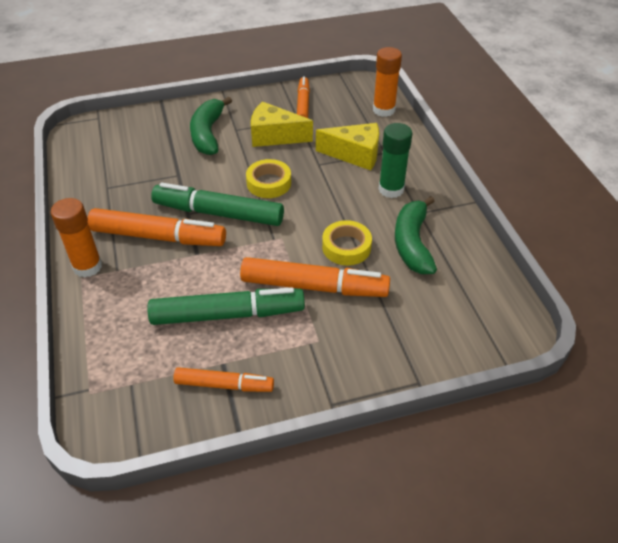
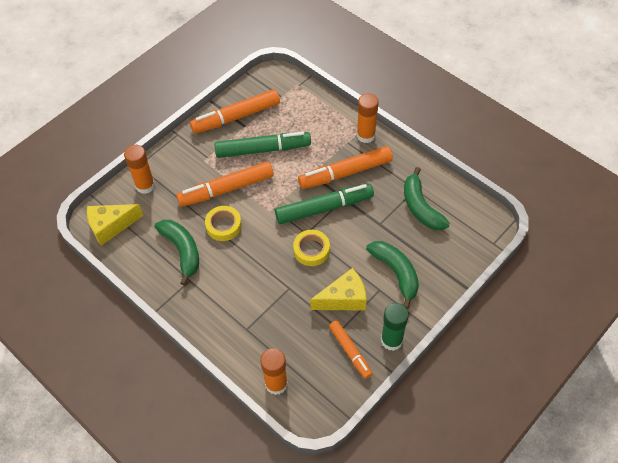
camera: 150 degrees right, 10 degrees up
green marker [147,287,305,325] -> green marker turned 150 degrees counterclockwise [214,132,311,158]
orange marker [173,367,274,392] -> orange marker [190,89,280,134], size x1.68
yellow cheese [316,123,379,170] -> yellow cheese moved to [87,204,143,246]
green glue stick [379,123,412,198] -> green glue stick moved to [381,303,409,351]
none -> orange glue stick [124,145,155,194]
none -> green banana [404,167,450,230]

